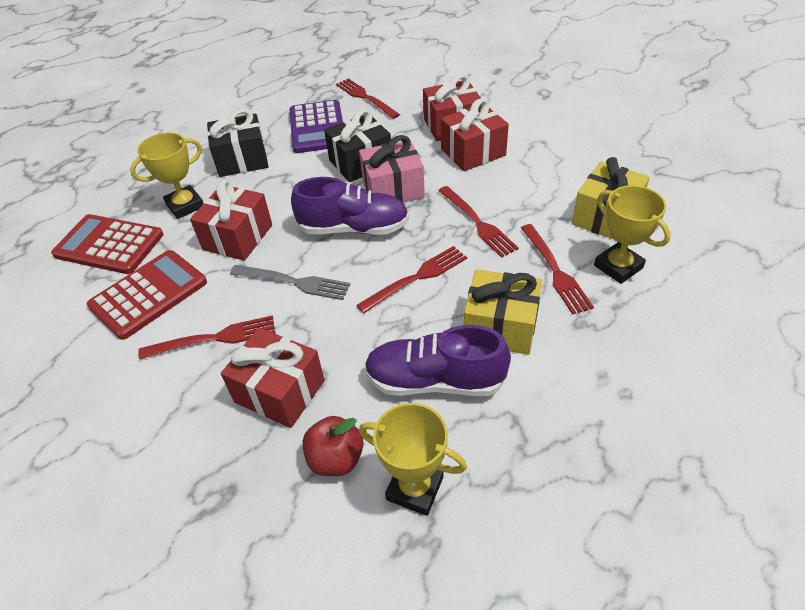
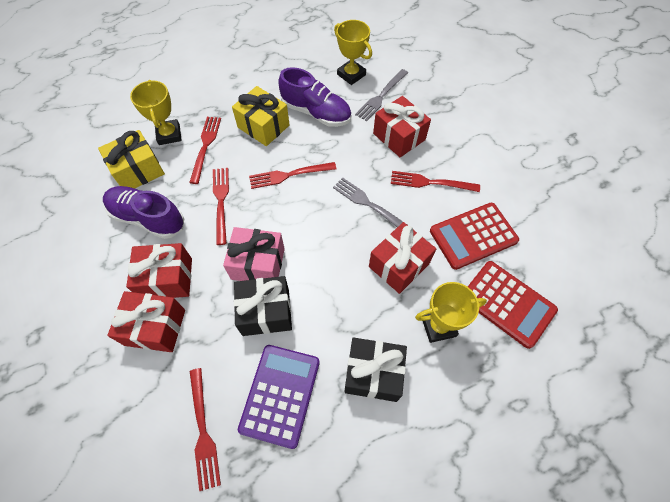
camera: 160 degrees left, 15 degrees up
purple shoe [291,177,409,235] -> purple shoe moved to [103,186,184,239]
red apple [303,416,364,476] -> grey fork [355,69,408,121]

